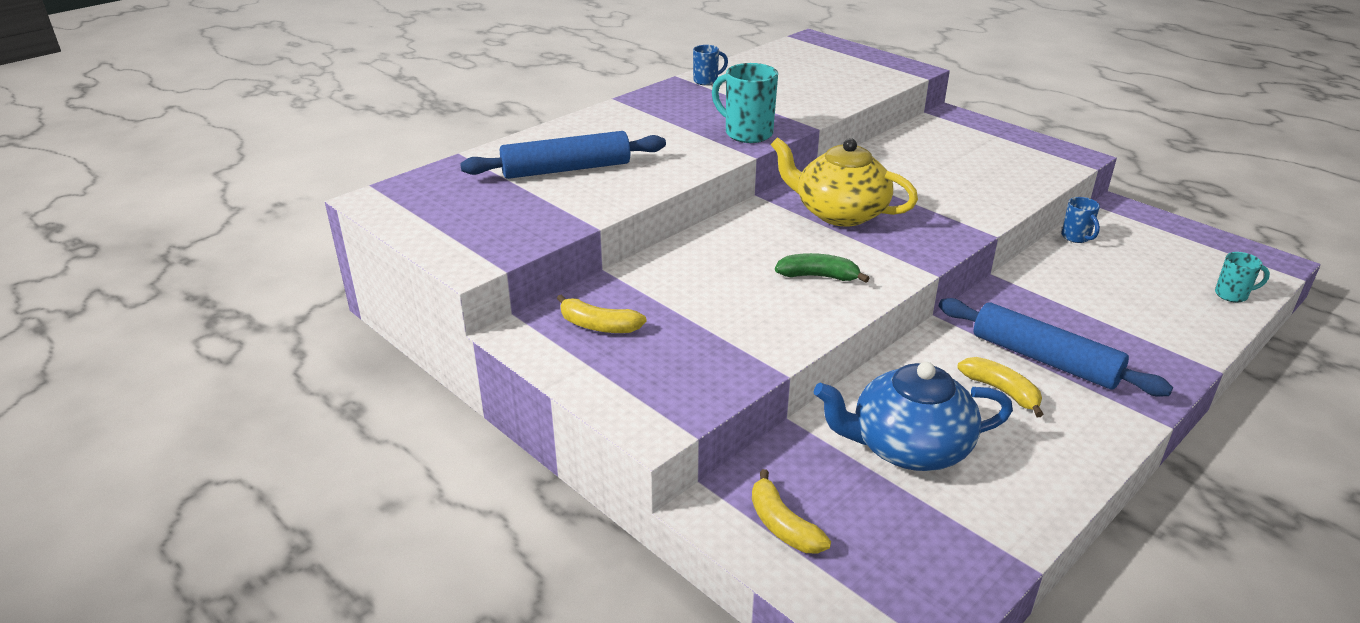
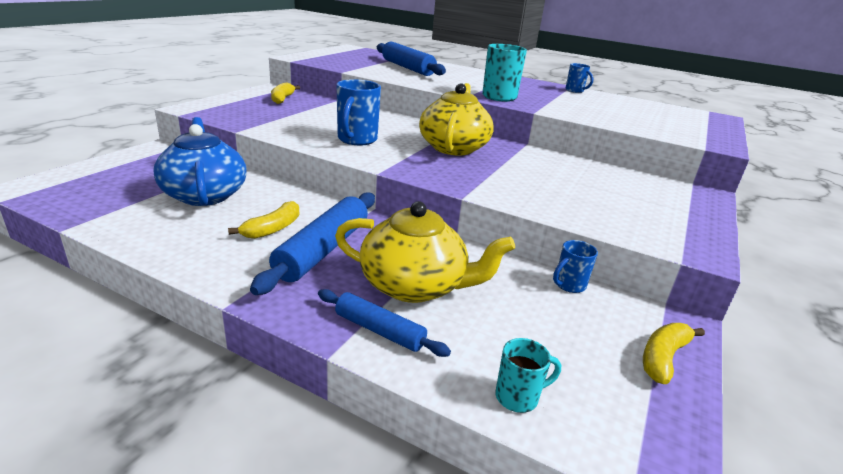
camera: 70 degrees right, 5 degrees down
yellow banana [752,469,831,554] -> yellow banana moved to [643,323,705,384]
green banana [775,253,870,283] -> blue mug [337,79,381,145]
turquoise mug [1215,252,1270,303] -> turquoise mug turned 90 degrees counterclockwise [495,338,561,413]
none -> blue rolling pin [318,289,451,357]
none -> yellow teapot [335,201,515,303]

